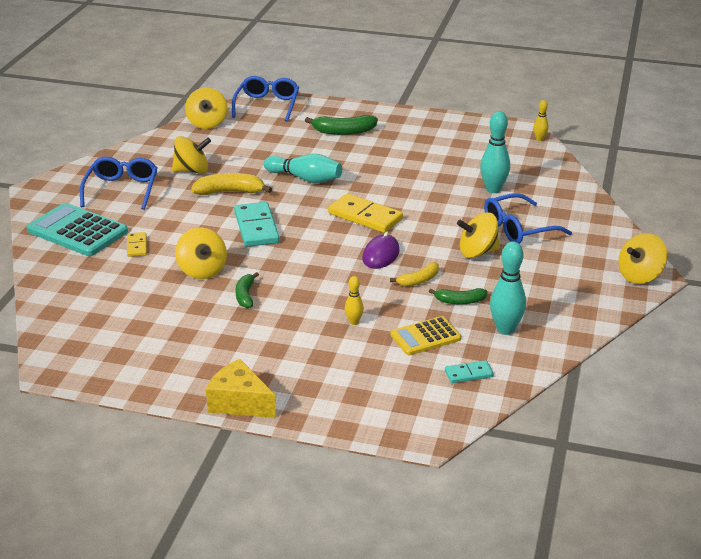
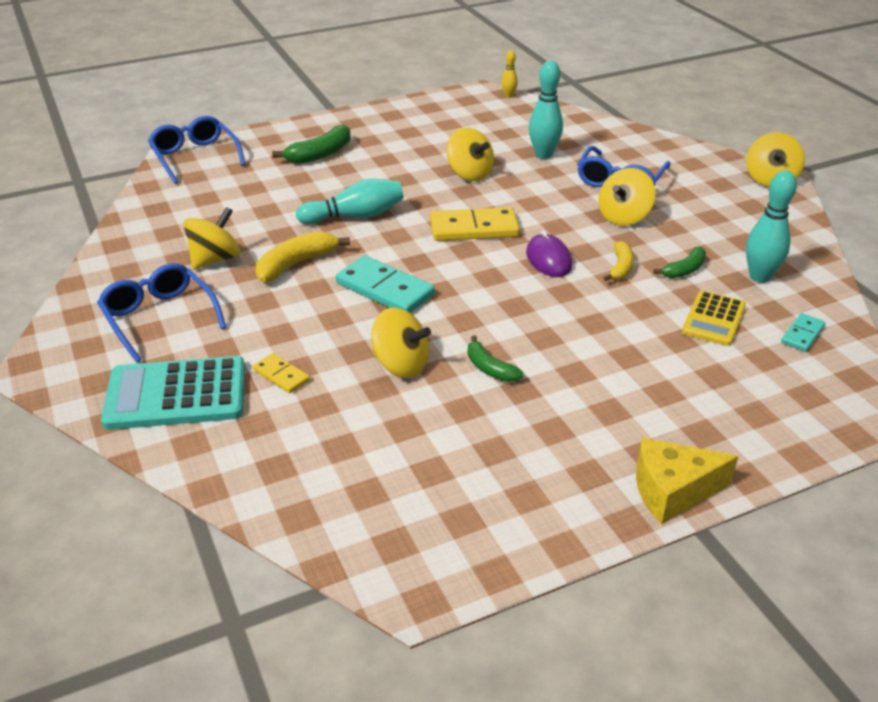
camera: 40 degrees left, 5 degrees up
yellow spinning top [185,87,227,129] -> yellow spinning top moved to [446,127,494,181]
yellow bowling pin [345,276,364,325] -> none

